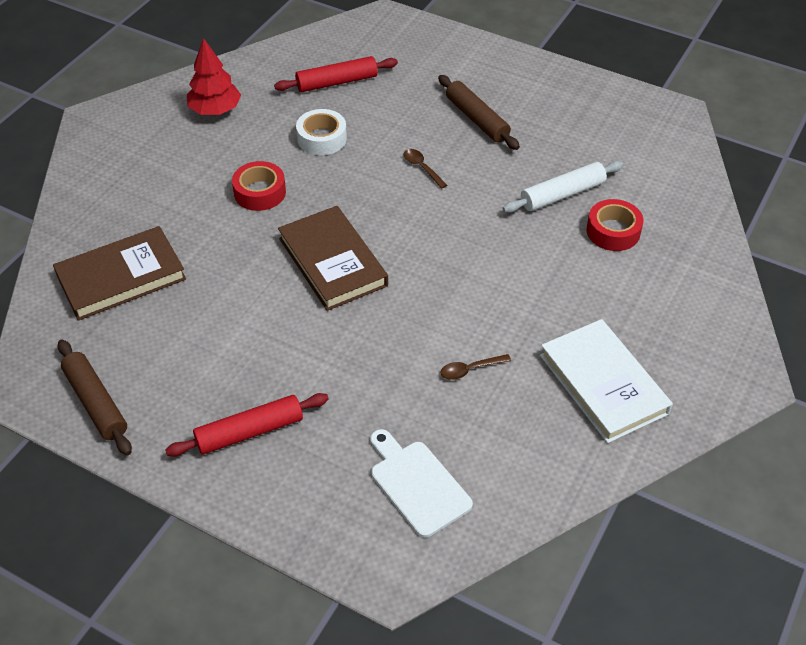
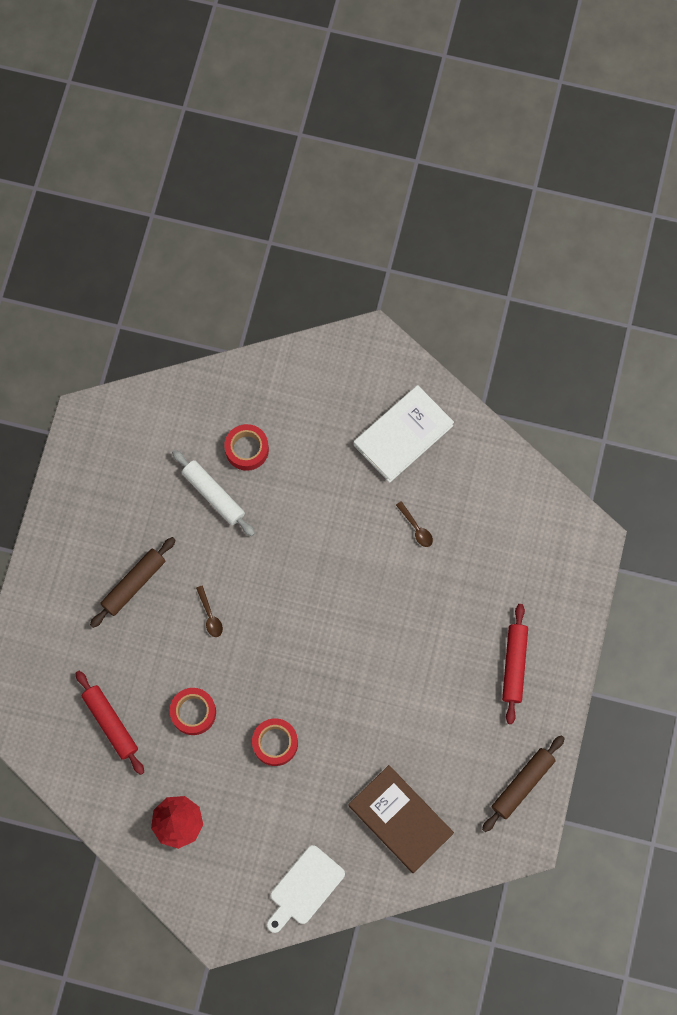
camera: 105 degrees left, 25 degrees up
red rolling pin [165,393,329,457] -> red rolling pin turned 45 degrees clockwise [502,604,528,724]
brown book [278,206,388,311] -> none
white tape [296,109,347,155] -> red tape [170,688,216,735]
white cutting board [370,429,473,538] -> white cutting board moved to [267,845,345,933]
brown spoon [404,149,447,189] -> brown spoon turned 60 degrees counterclockwise [196,585,223,637]

